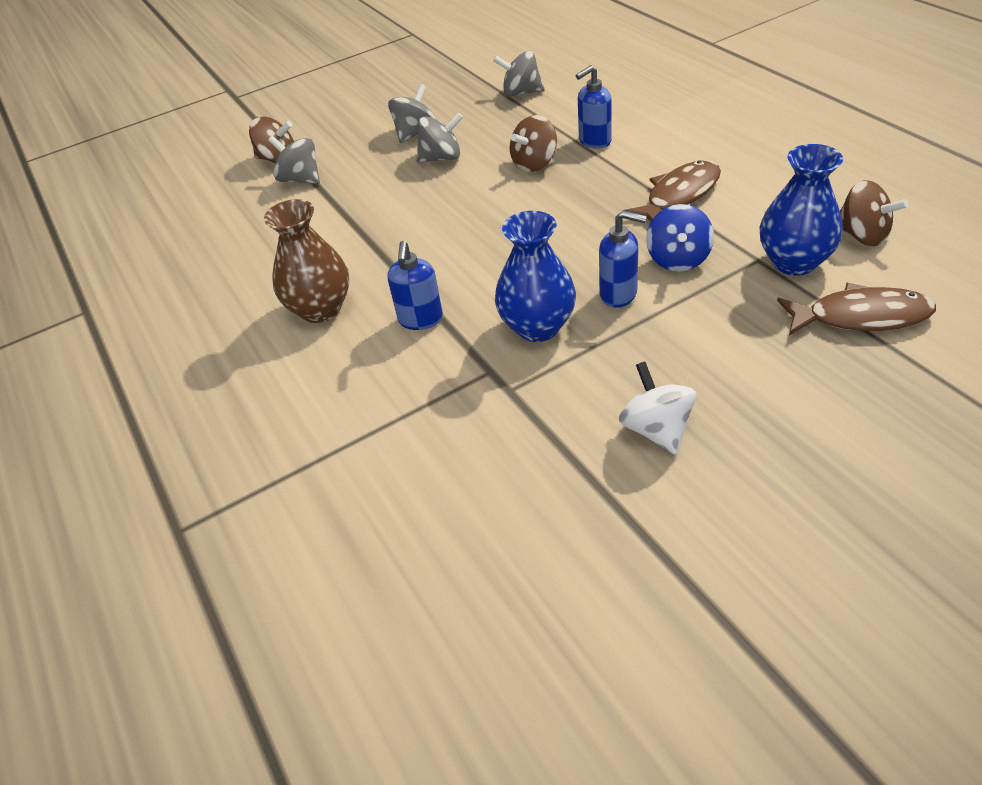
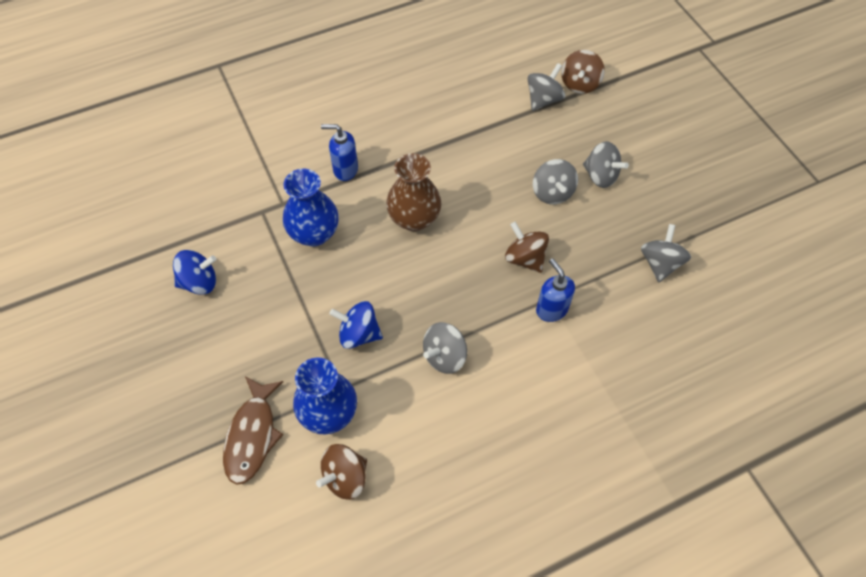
camera: 90 degrees right, 15 degrees up
brown vase [264,199,349,323] -> brown vase moved to [386,153,441,232]
blue soap dispenser [599,210,647,308] -> none
white spinning top [619,362,697,455] -> blue spinning top [173,250,216,295]
brown fish [624,160,721,221] -> grey spinning top [423,322,467,374]

